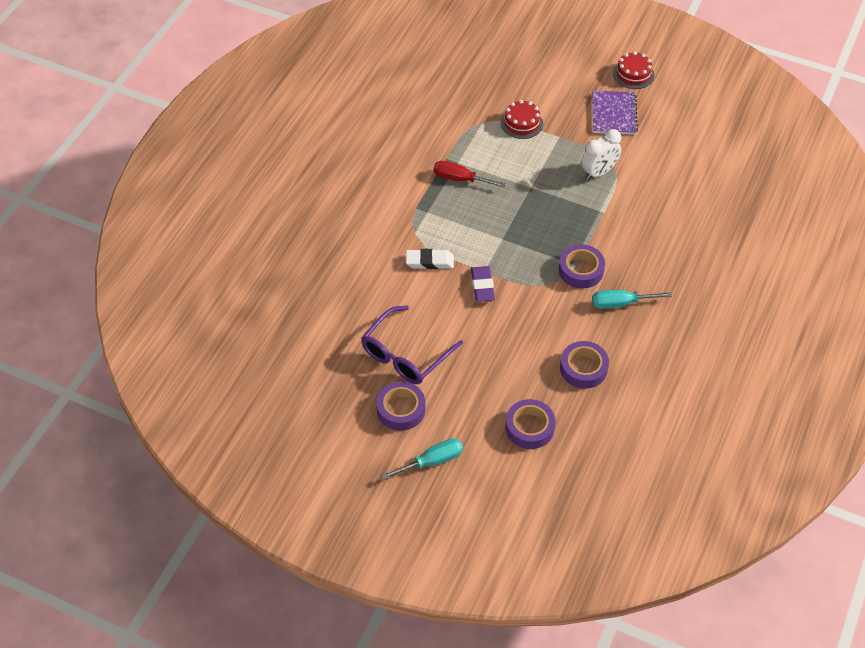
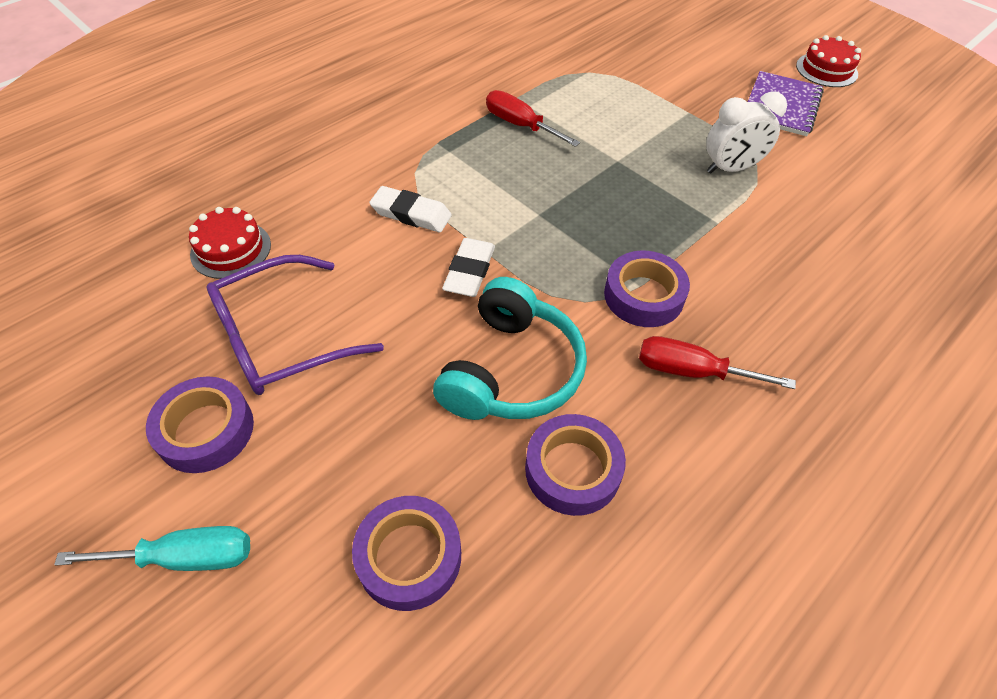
camera: 20 degrees right, 0 degrees up
purple eraser [471,266,495,302] -> white eraser [442,238,495,297]
red cake [501,100,543,139] -> red cake moved to [189,207,271,279]
turquoise screwdriver [592,290,672,309] -> red screwdriver [639,336,796,389]
none -> turquoise headphones [433,277,587,420]

